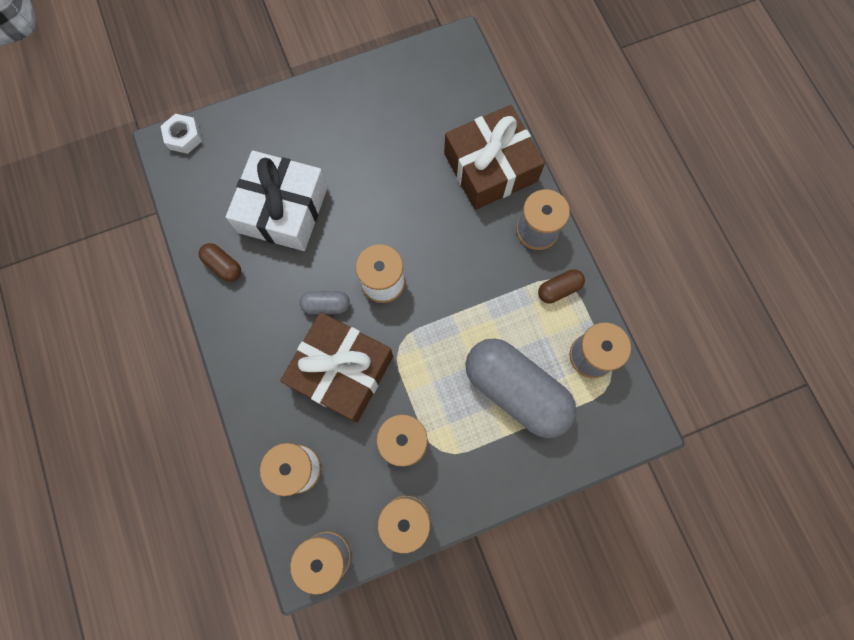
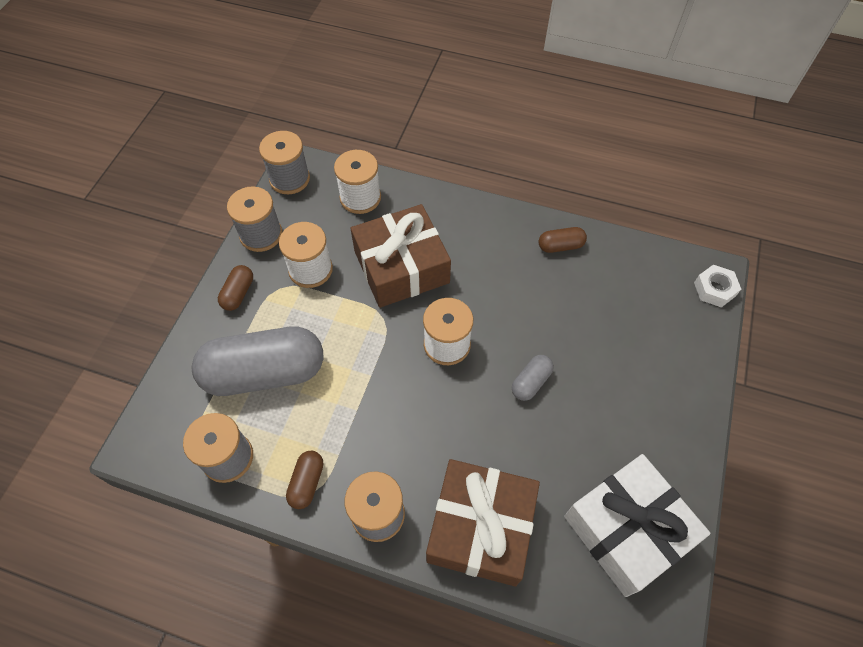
camera: 130 degrees right, 15 degrees down
white gift [226,150,328,251] -> white gift moved to [564,454,711,597]
grey capsule [299,291,350,314] -> grey capsule moved to [512,355,554,401]
none -> brown capsule [218,265,253,311]

